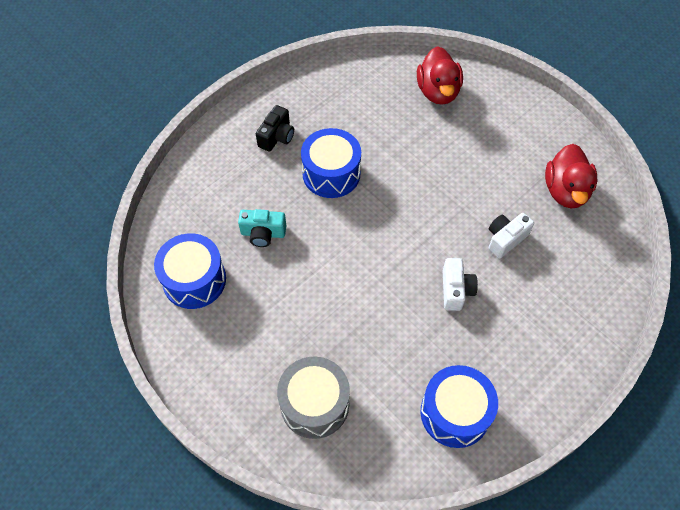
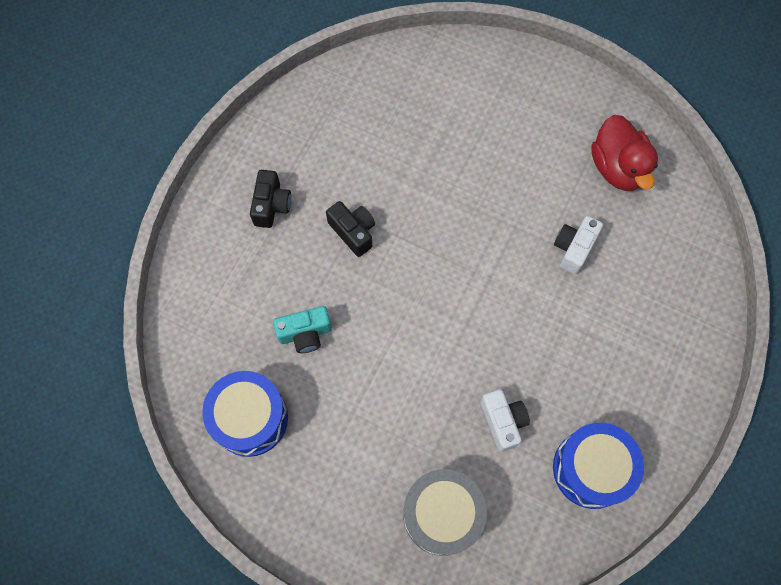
camera: 20 degrees left, 10 degrees up
blue drum [301,128,361,198] -> black camera [326,201,375,257]
red duck [417,46,463,105] -> none
white camera [443,258,478,311] -> white camera moved to [480,389,530,452]

